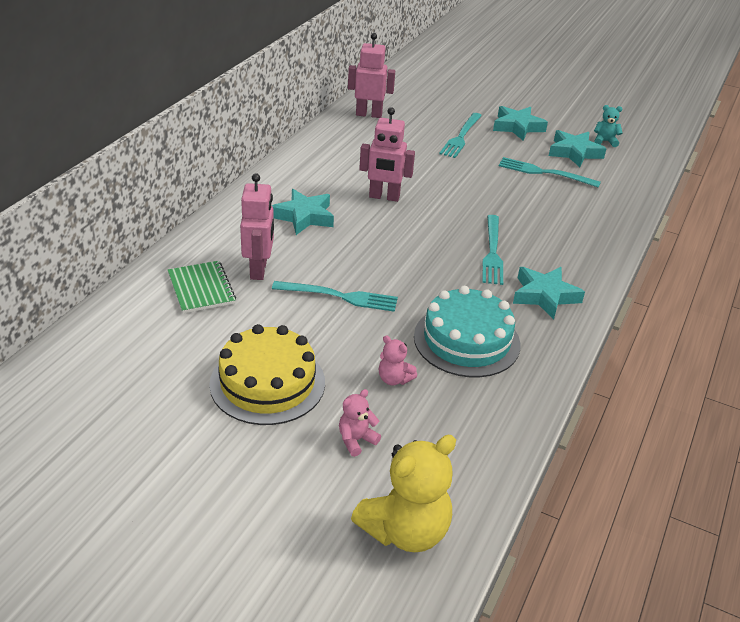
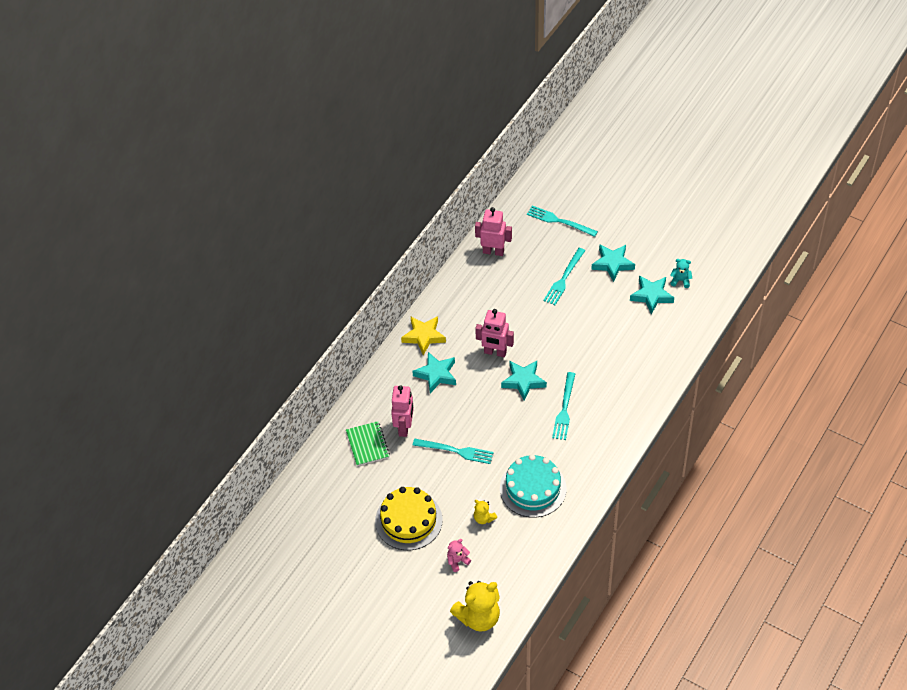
camera: 10 degrees right, 15 degrees up
pink teddy bear [379,335,417,385] -> yellow teddy bear [474,500,497,524]
turquoise fork [499,157,601,188] -> turquoise fork moved to [527,205,598,237]
turquoise star [513,267,585,320] -> turquoise star moved to [501,361,547,401]
none -> yellow star [401,316,446,356]

